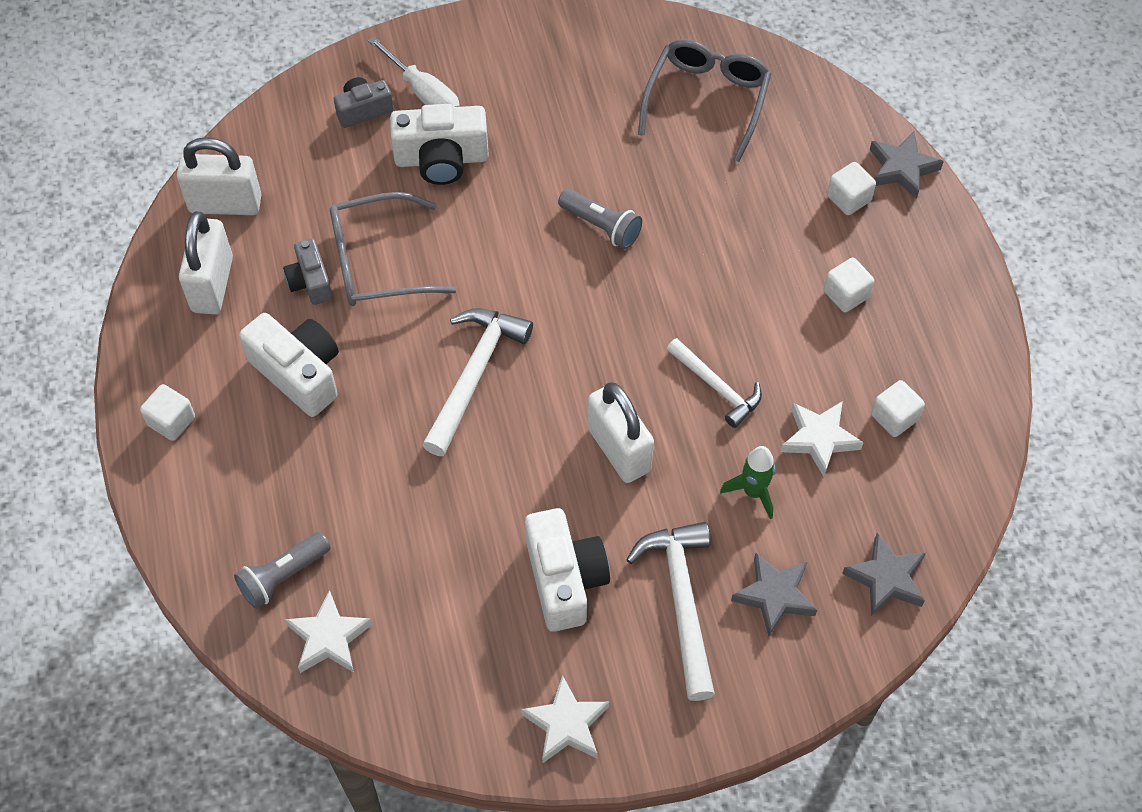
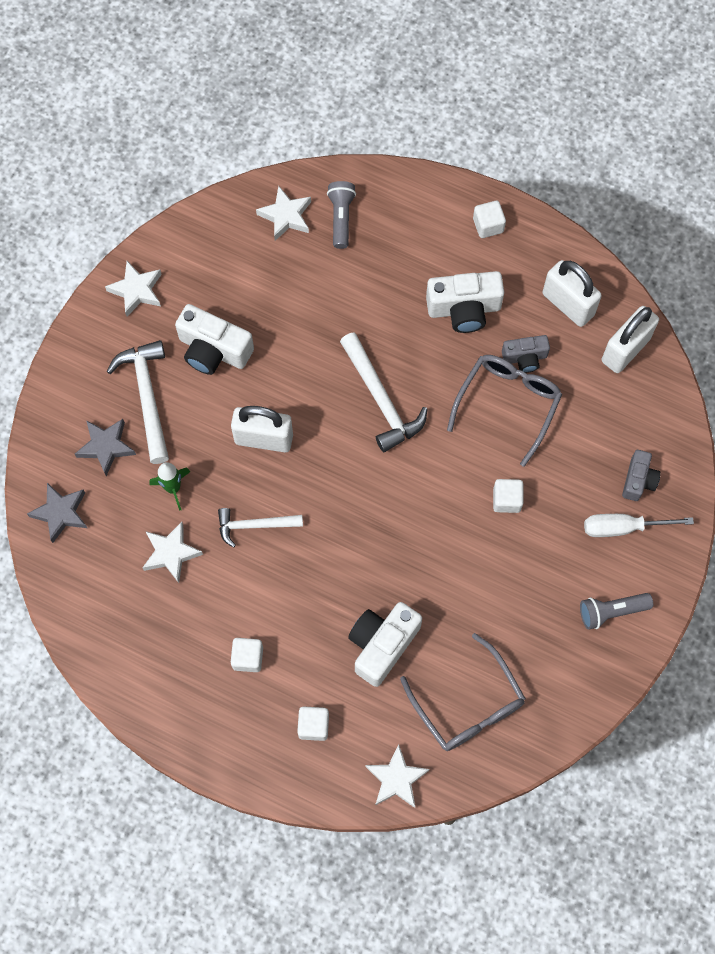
camera: 130 degrees right, 10 degrees up
grey camera [283,238,333,305] -> grey camera turned 150 degrees clockwise [502,335,550,373]
white camera [390,104,489,185] -> white camera moved to [348,602,422,687]
grey flashlight [558,189,642,249] -> grey flashlight moved to [580,593,653,630]
white hammer [626,522,715,701] -> white hammer turned 135 degrees counterclockwise [107,340,169,464]
grey star [870,131,944,199] -> none
white cube [871,380,925,437] -> white cube moved to [493,479,524,513]
none -> white star [365,744,429,808]

